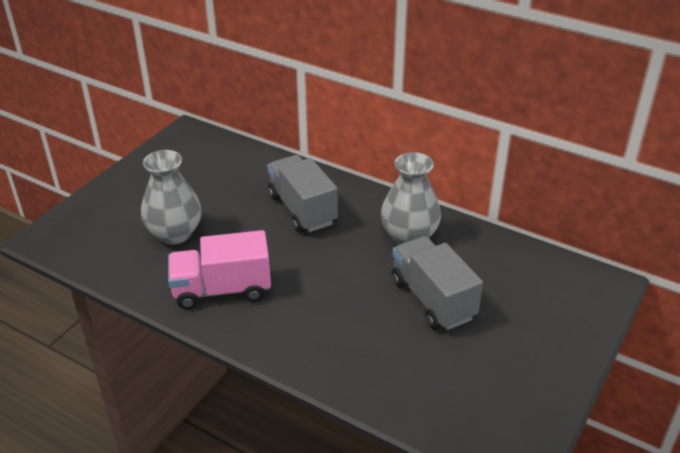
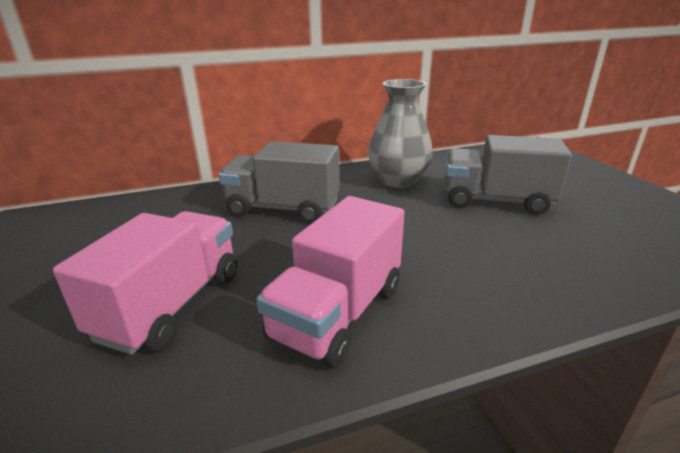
camera: 50 degrees left, 10 degrees down
grey vase [141,150,202,244] -> pink truck [53,211,237,355]

